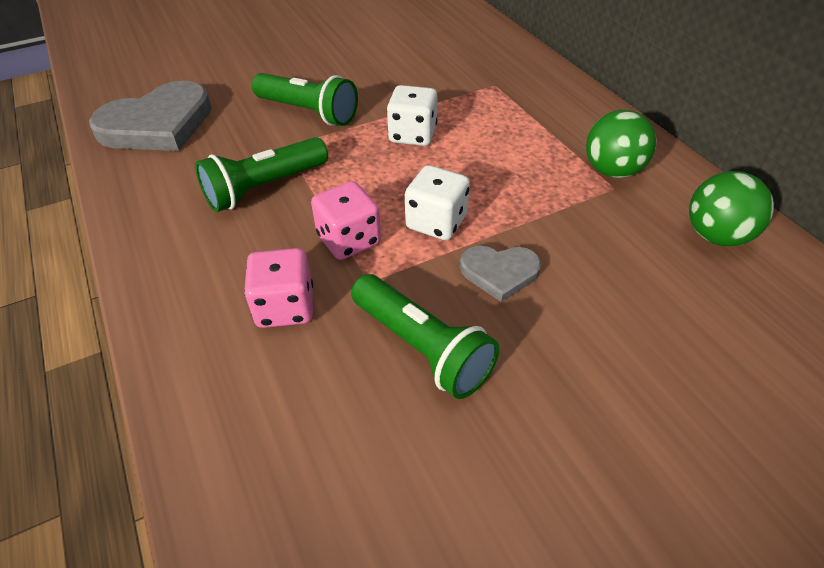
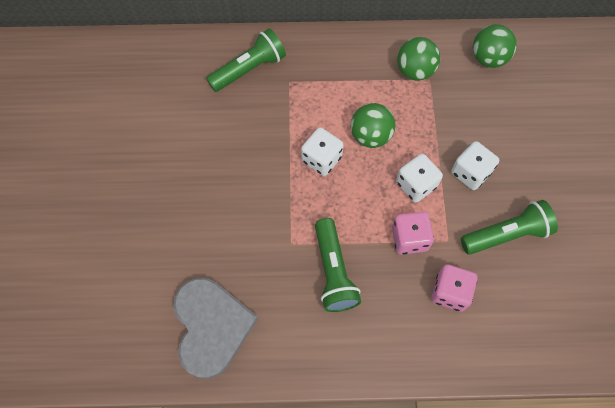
camera: 65 degrees left, 20 degrees up
green flashlight [252,73,358,126] -> green flashlight moved to [206,28,286,92]
grey heart [460,246,541,302] -> white dice [451,141,499,190]
none -> green ball [351,103,396,148]

